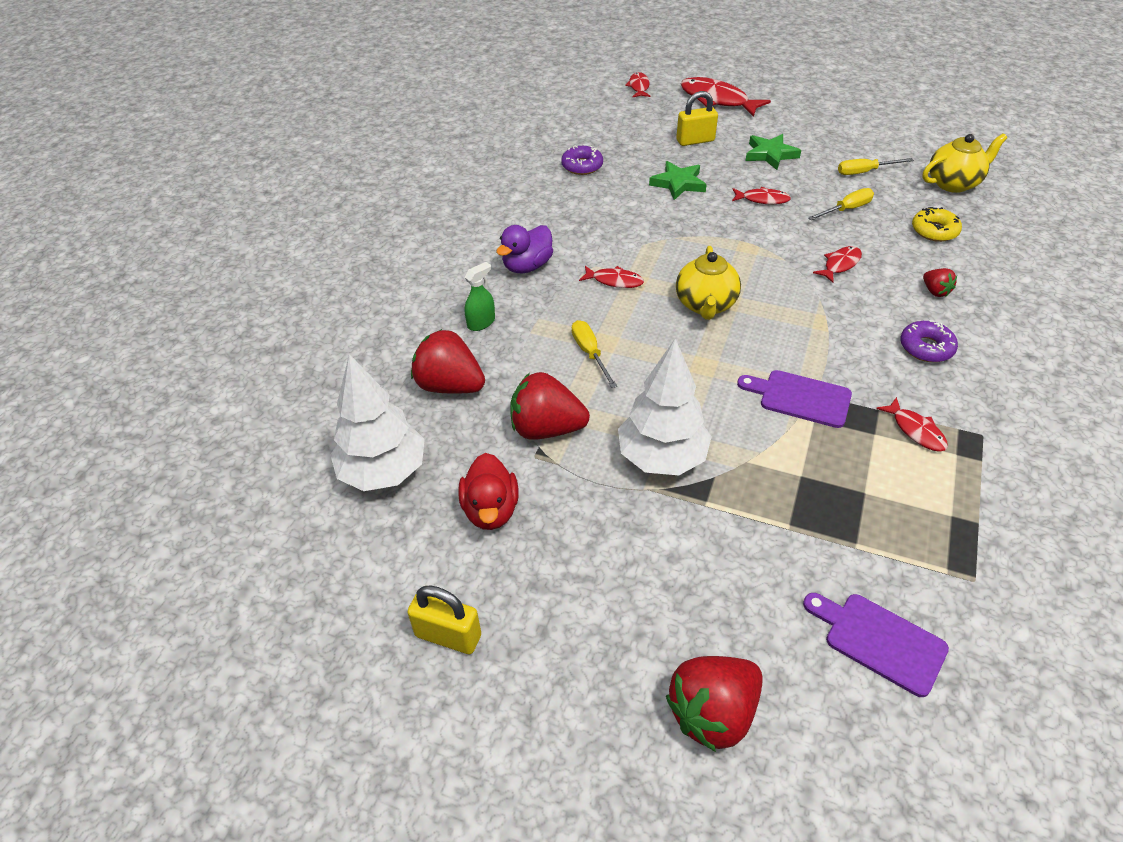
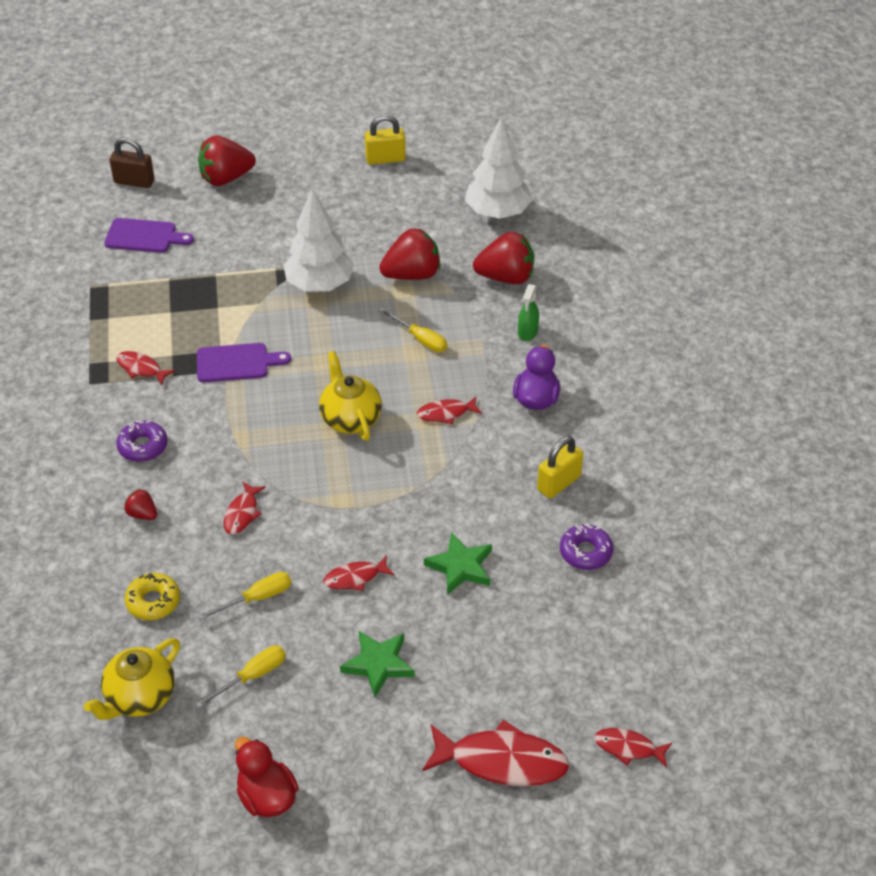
camera: 150 degrees right, 0 degrees up
red duck [458,453,519,530] -> red duck moved to [235,737,299,817]
red fish [625,72,651,98] -> red fish turned 135 degrees clockwise [594,728,672,767]
red strawberry [666,656,763,752] -> red strawberry turned 135 degrees counterclockwise [198,136,256,186]
yellow padlock [676,91,718,146] -> yellow padlock moved to [537,436,583,499]
yellow screwdriver [808,188,874,220] -> yellow screwdriver turned 150 degrees counterclockwise [198,572,291,620]
none -> brown padlock [109,137,155,188]

